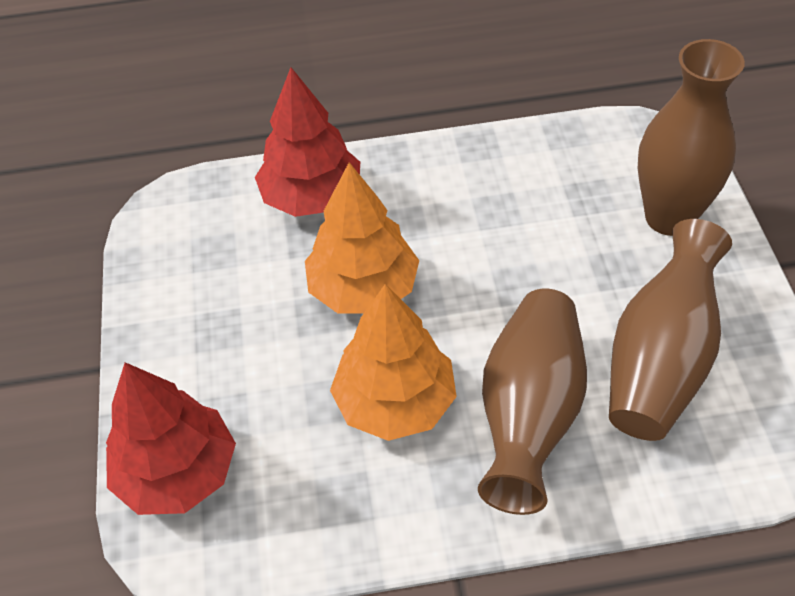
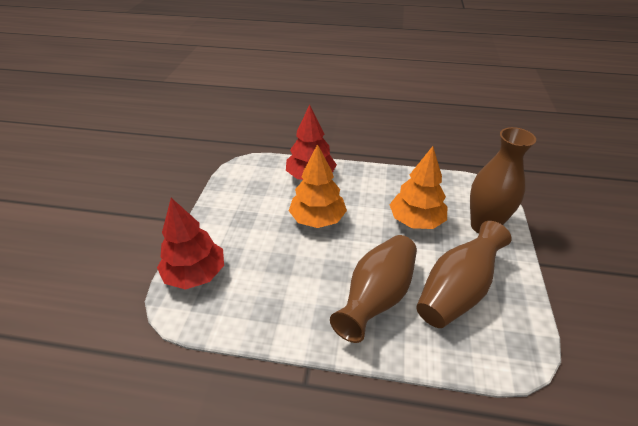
camera: 15 degrees right, 10 degrees down
orange tree [330,284,457,441] -> orange tree moved to [390,146,447,229]

